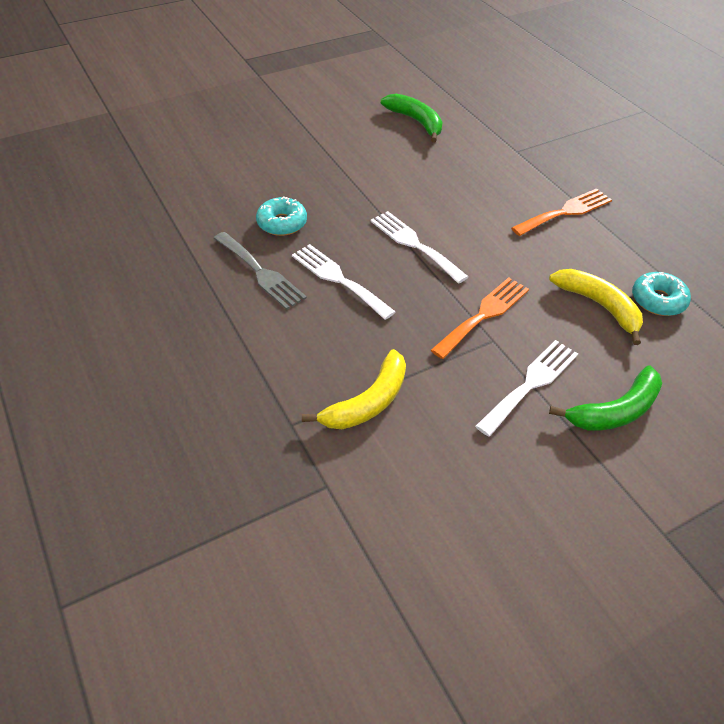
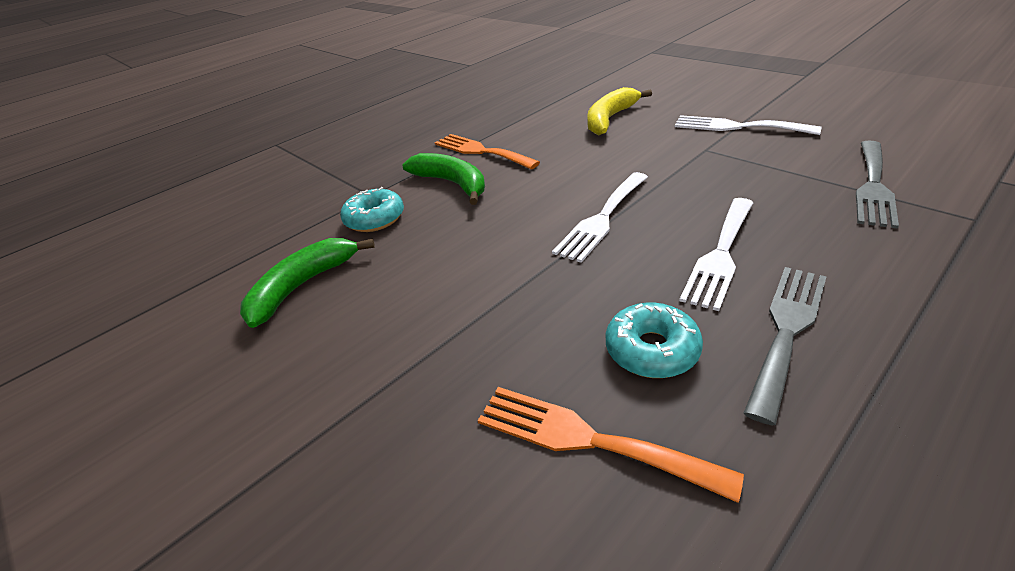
camera: 100 degrees left, 10 degrees down
yellow banana [302,349,406,429] -> grey fork [856,140,899,229]
orange fork [431,277,529,359] -> orange fork moved to [478,387,744,503]
green banana [549,365,662,431] -> green banana moved to [402,153,485,205]
turquoise donut [632,272,691,316] -> turquoise donut moved to [341,187,404,232]

